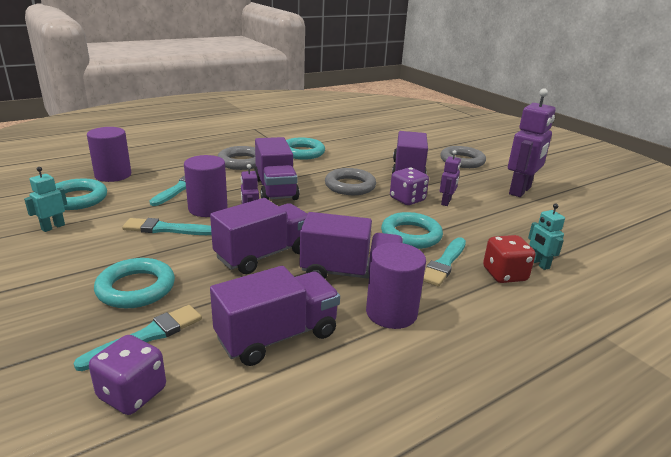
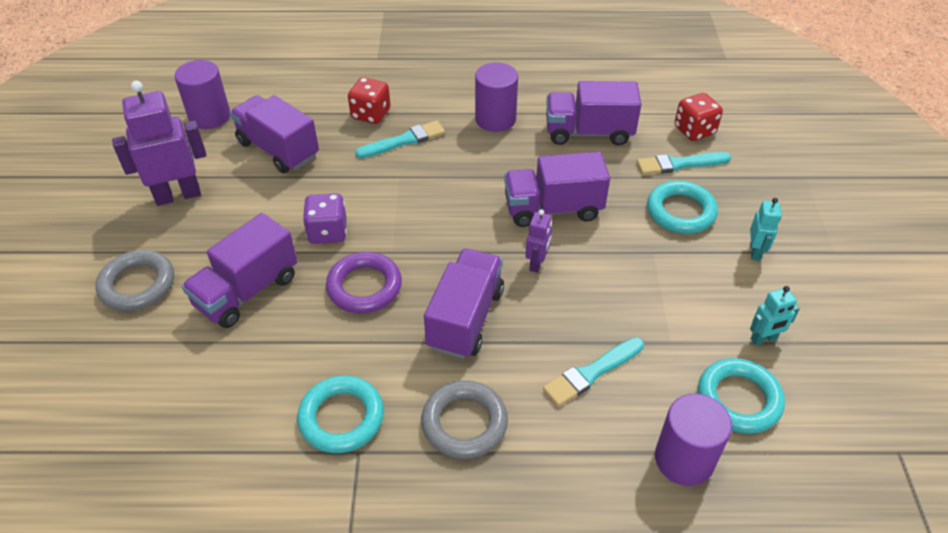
camera: 145 degrees left, 20 degrees up
purple dice [89,335,166,415] -> red dice [675,93,723,141]
turquoise brush [122,218,212,235] -> none
purple cylinder [184,155,228,217] -> purple cylinder moved to [175,60,230,129]
purple truck [300,212,403,279] -> purple truck moved to [230,95,319,173]
grey ring [325,168,376,195] -> purple ring [326,252,402,313]
turquoise ring [381,212,443,249] -> none
purple robot [440,150,461,206] -> none
turquoise robot [528,204,565,270] -> turquoise robot moved to [750,198,782,261]

